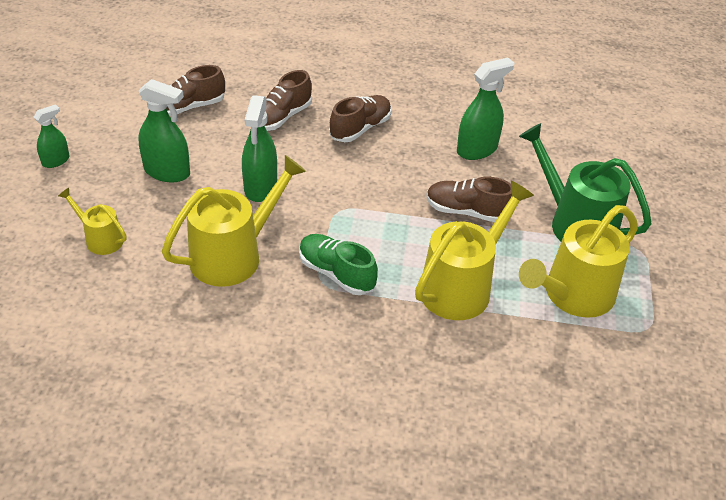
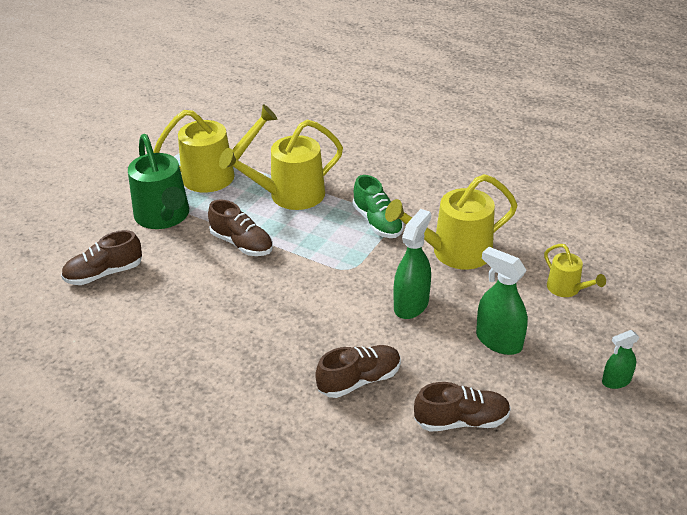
camera: 155 degrees left, 5 degrees down
brown shoe [329,95,391,142] -> brown shoe moved to [61,230,142,285]
green spray bottle [457,57,514,160] -> none

